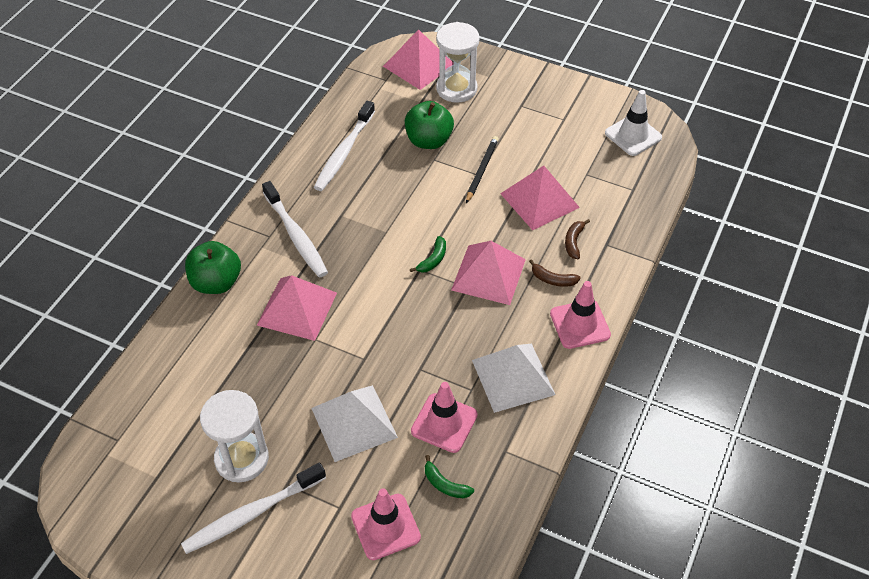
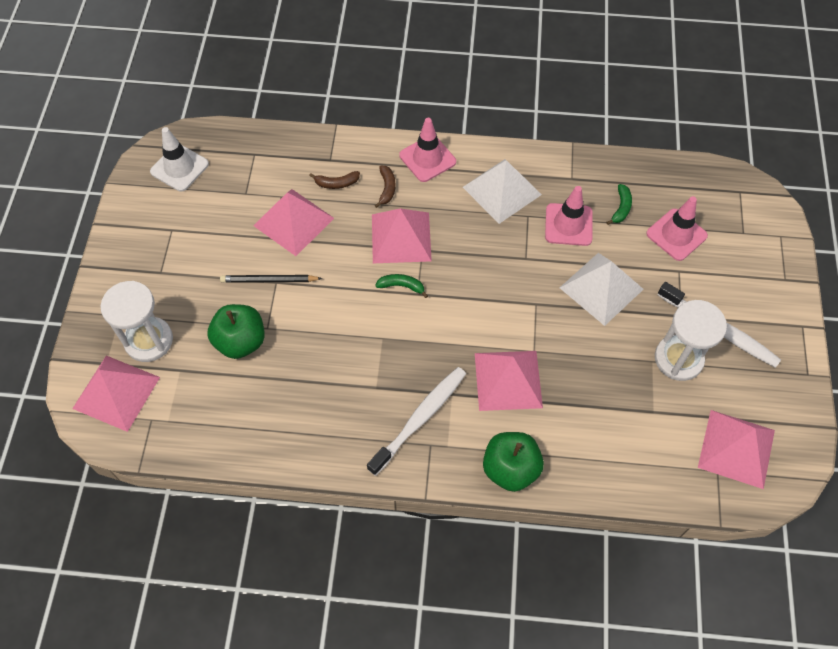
camera: 110 degrees left, 10 degrees up
white toothbrush [314,101,375,191] -> none
none -> pink pyramid [698,410,775,489]

